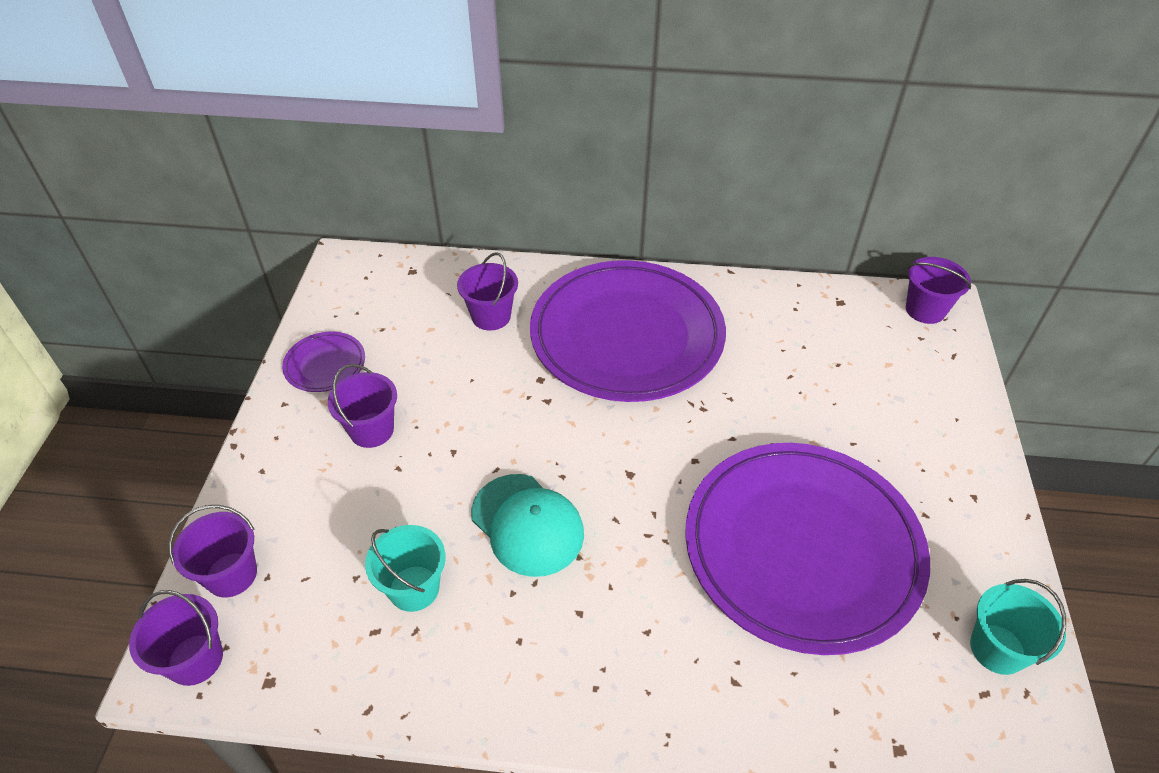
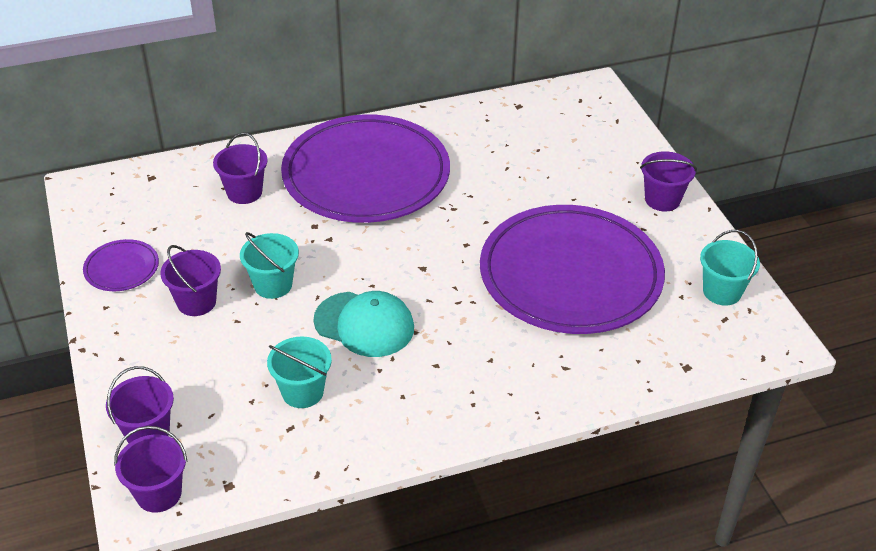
camera: 25 degrees left, 5 degrees down
purple bucket [906,257,971,324] -> purple bucket moved to [640,151,697,211]
none -> turquoise bucket [240,232,299,299]

